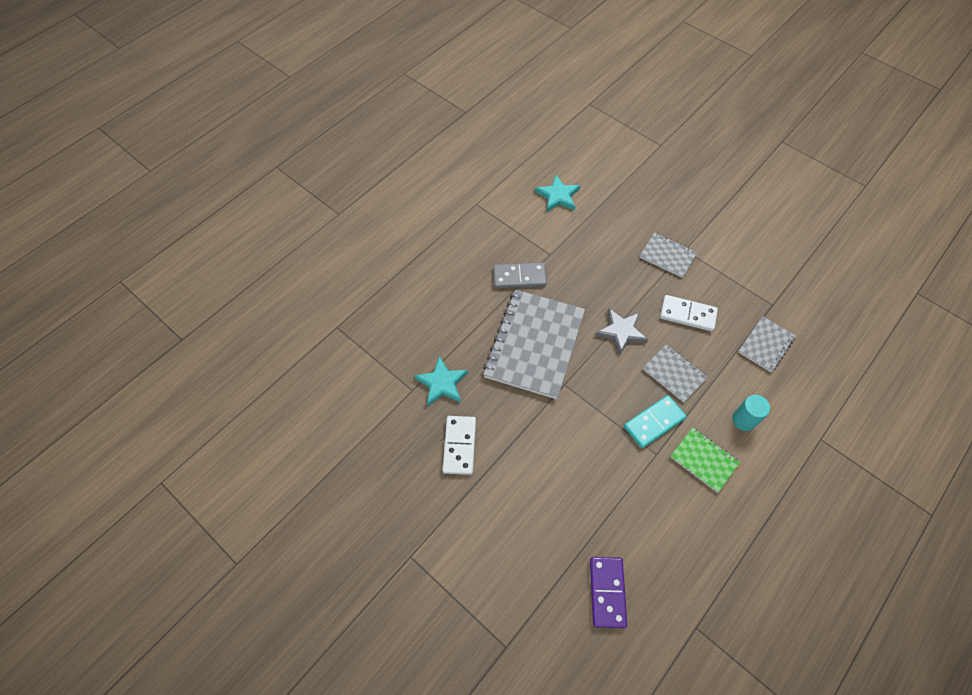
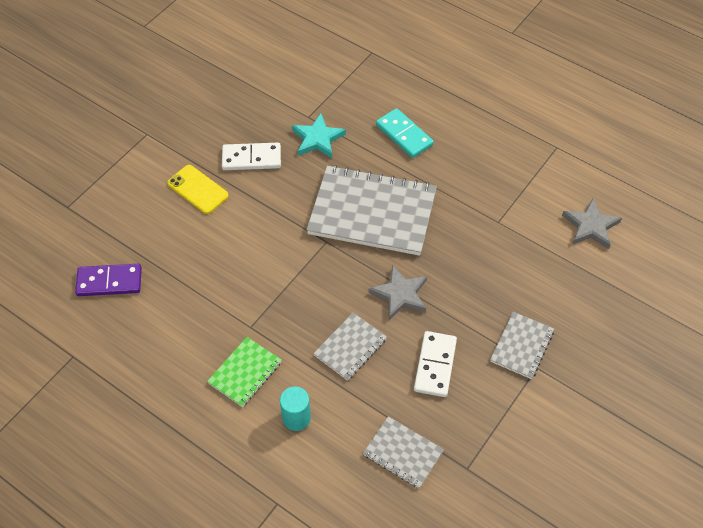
camera: 85 degrees right, 5 degrees down
grey domino [493,263,547,288] -> none
turquoise star [535,175,581,212] -> grey star [562,199,622,249]
turquoise domino [624,395,687,448] -> turquoise domino moved to [376,108,434,158]
none -> yellow phone [167,165,229,214]

